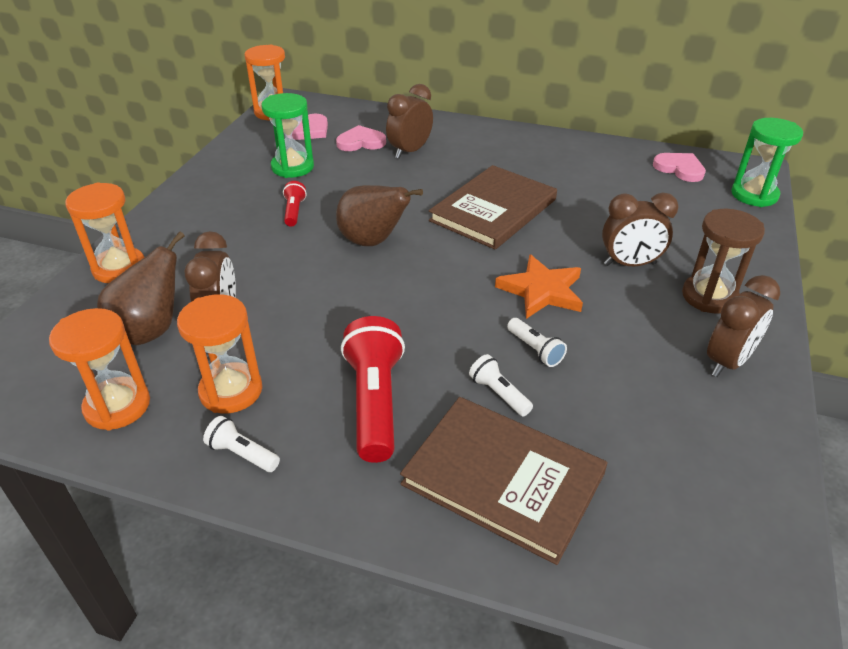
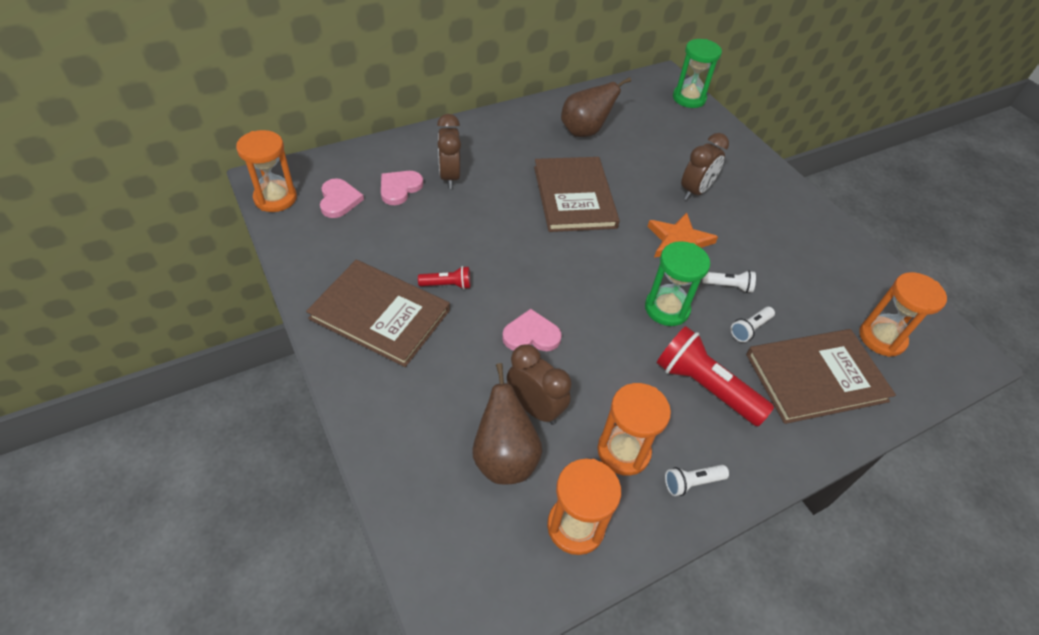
camera: 50 degrees left, 10 degrees up
orange hourglass [65,183,145,283] -> orange hourglass moved to [859,272,947,357]
green hourglass [262,93,314,178] -> green hourglass moved to [645,241,710,326]
red flashlight [283,181,307,226] -> red flashlight turned 135 degrees clockwise [418,266,470,289]
brown pear [336,185,423,246] -> brown pear moved to [561,77,631,137]
white flashlight [469,354,533,416] -> white flashlight turned 45 degrees counterclockwise [731,307,775,342]
pink heart [653,153,706,182] -> pink heart moved to [502,309,562,351]
brown hourglass [682,209,765,314] -> none
brown clock [707,275,780,377] -> none
none -> brown book [306,260,450,367]

